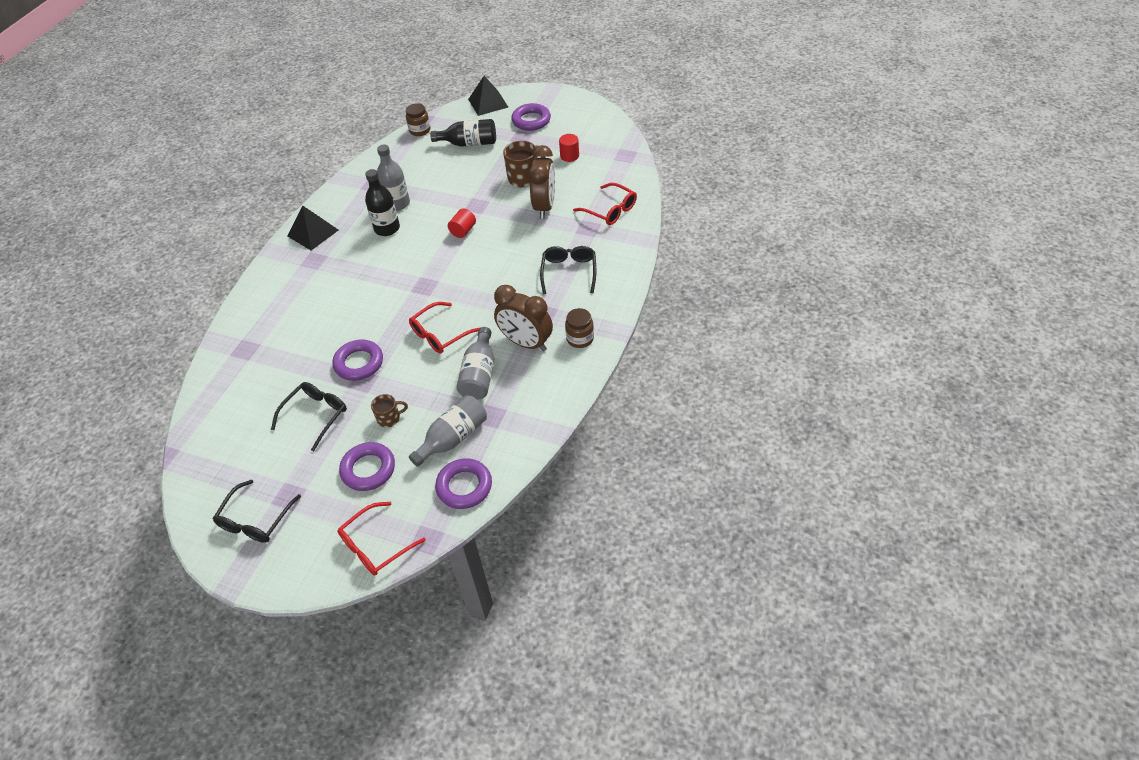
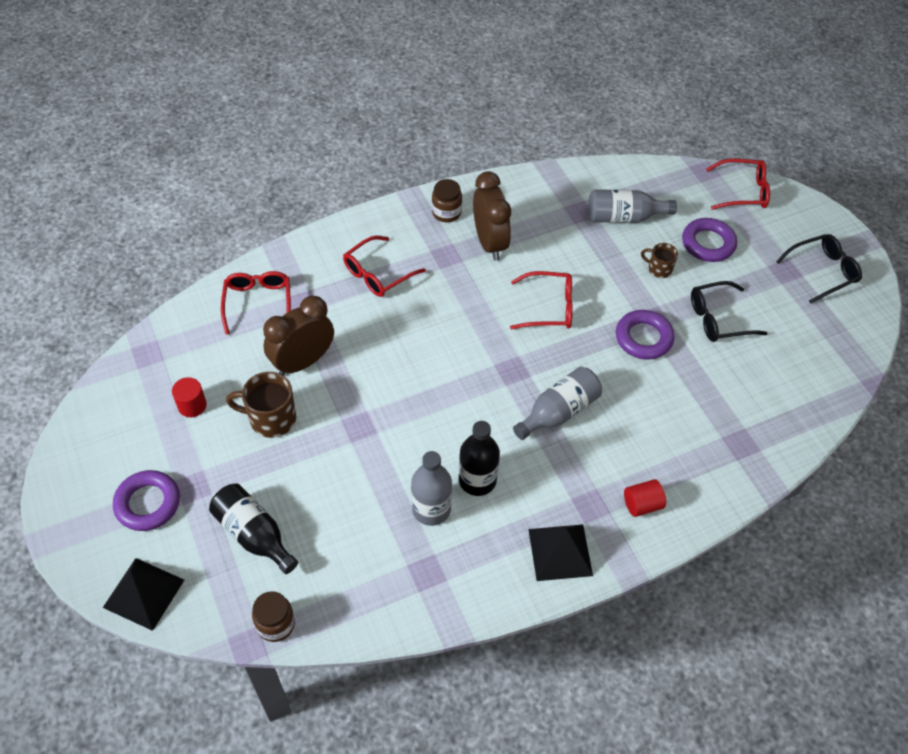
camera: 140 degrees left, 5 degrees up
purple ring [435,458,492,509] -> none
red cylinder [448,209,476,238] -> red cylinder moved to [624,479,666,517]
grey bottle [456,327,494,400] -> grey bottle moved to [513,367,602,440]
black glasses [540,246,596,294] -> red glasses [343,236,426,297]

